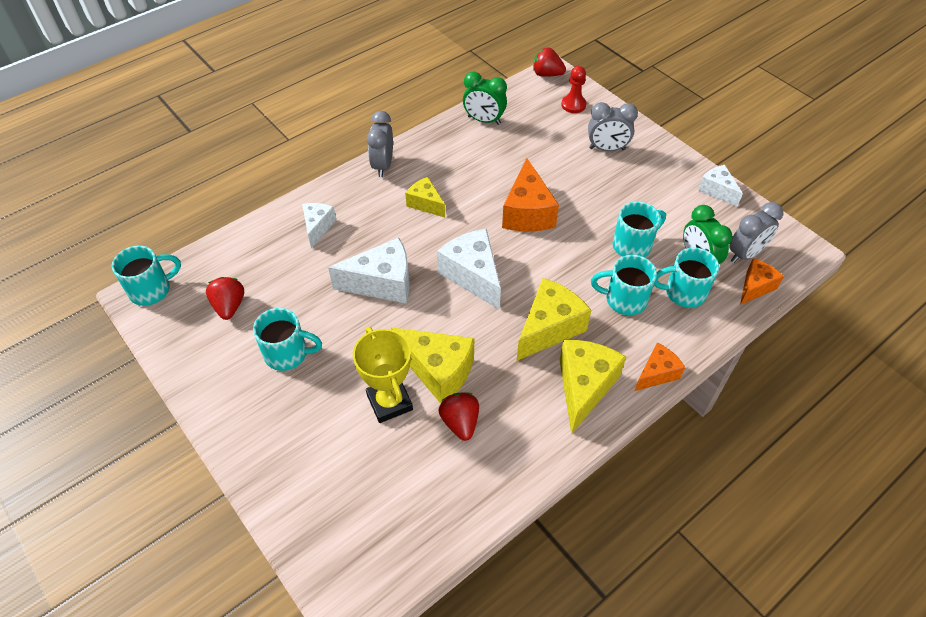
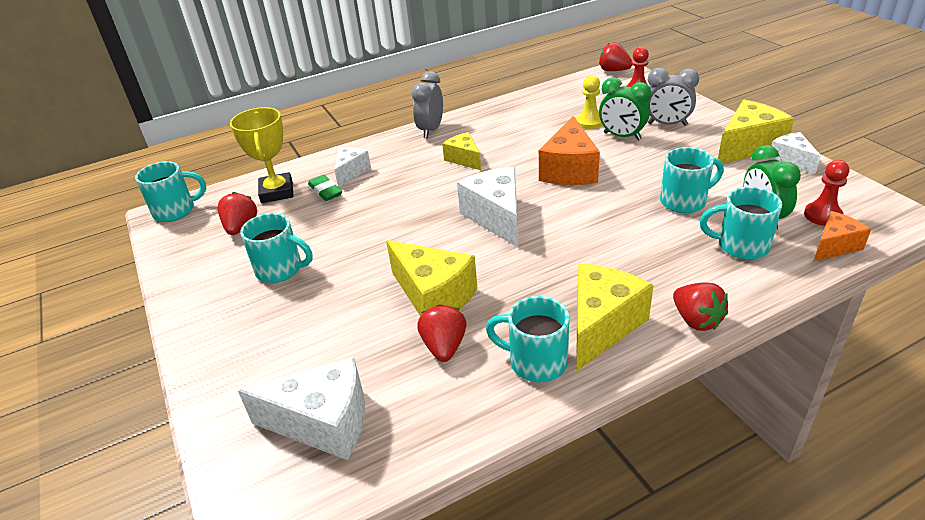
camera: 15 degrees right, 15 degrees down
white cheese [328,238,410,304] -> white cheese moved to [238,356,365,460]
yellow trophy [353,327,413,423] -> yellow trophy moved to [230,107,293,203]
green clock [463,72,507,125] -> green clock moved to [599,77,651,140]
yellow cheese [517,278,591,361] -> yellow cheese moved to [718,100,794,163]
turquoise mug [591,255,657,315] -> turquoise mug moved to [486,296,569,382]
orange cheese [635,343,685,391] -> red strawberry [673,282,728,331]
grey clock [729,202,783,263] -> red pawn [804,160,849,226]
none -> green eraser [308,175,342,201]
none -> yellow pawn [576,75,603,129]

